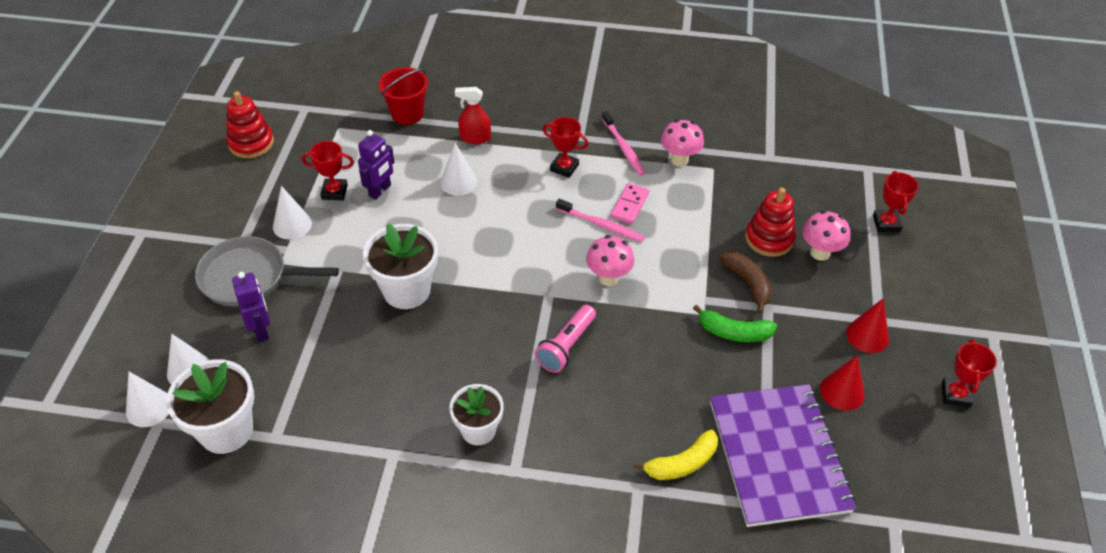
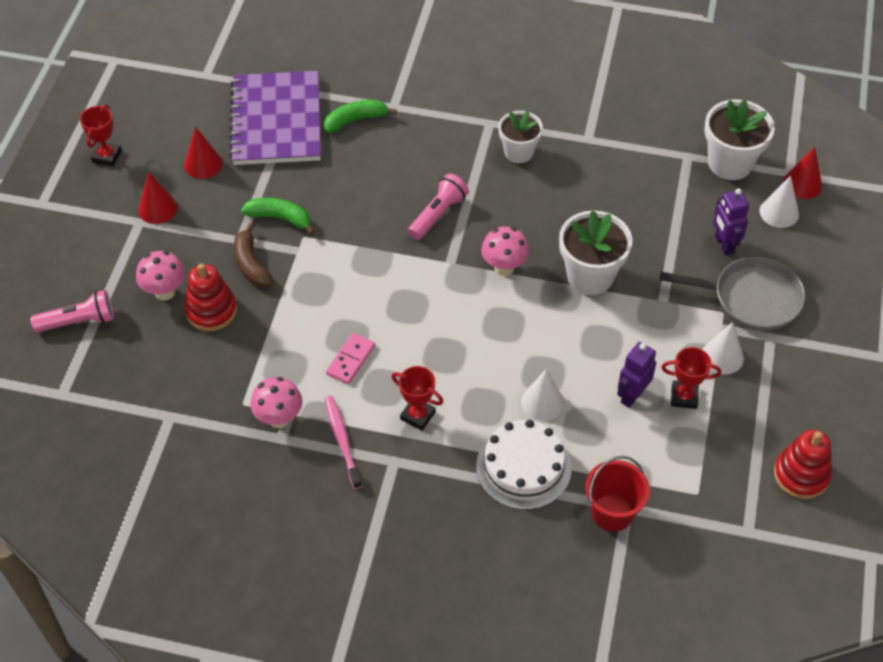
camera: 175 degrees left, 5 degrees up
white cone [126,372,169,427] -> red cone [783,147,822,199]
red spray bottle [455,87,491,144] -> white cake [476,420,572,510]
pink toothbrush [556,199,645,242] -> none
pink mushroom [586,235,634,286] -> pink mushroom moved to [481,226,529,276]
yellow banana [633,429,718,480] -> green banana [324,100,397,133]
red trophy [873,171,919,232] -> pink flashlight [30,290,114,332]

